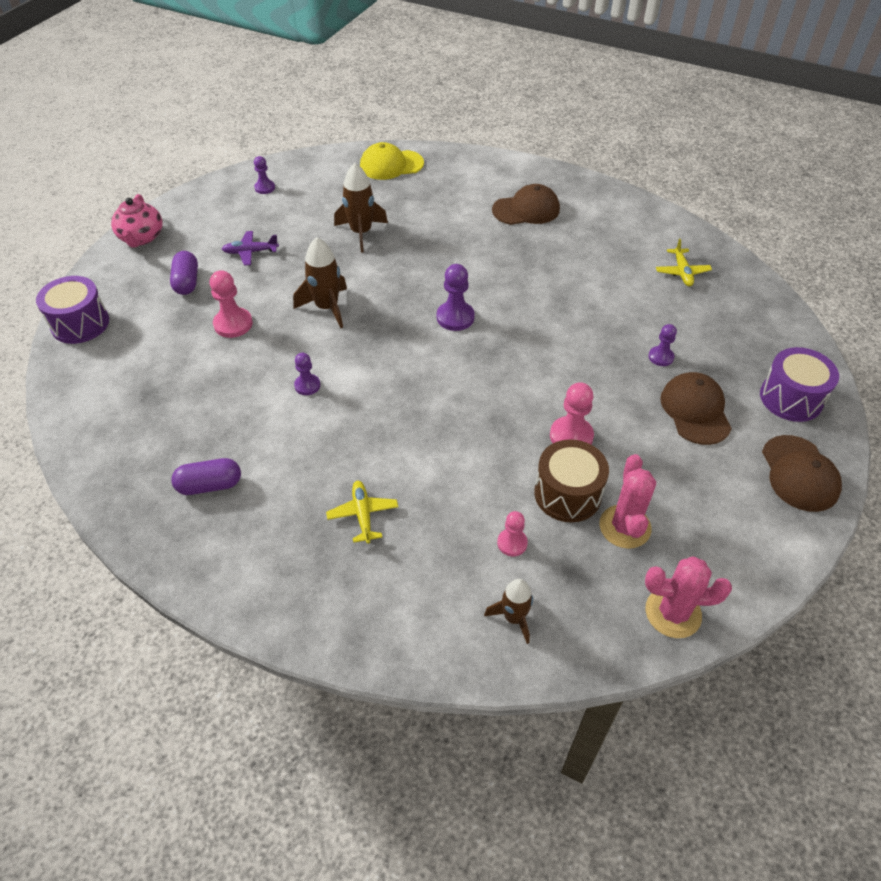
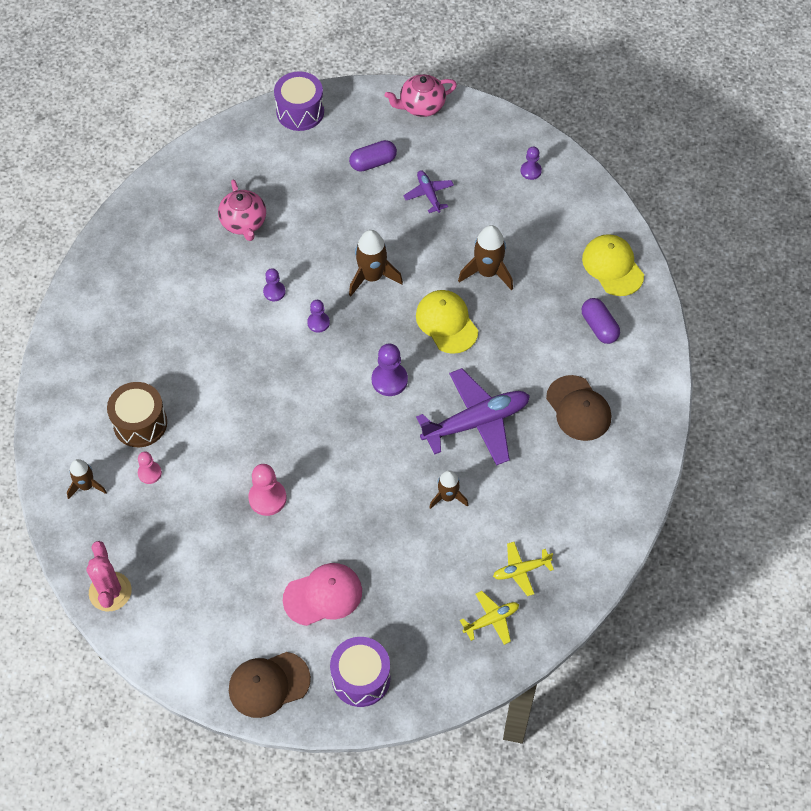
camera: 75 degrees right, 10 degrees up
purple capsule [171,458,241,495] -> purple capsule moved to [582,298,620,344]
pink pawn [210,270,253,338] -> none
yellow plane [326,481,398,544] -> yellow plane moved to [460,591,519,645]
brown drum [534,439,609,522] -> brown drum moved to [107,382,167,447]
pink cactus [599,454,656,549] -> none
purple pawn [648,324,677,366] -> purple pawn moved to [307,300,330,333]
brown cap [660,372,732,445] -> pink cap [283,563,362,626]
none -> pink teapot [218,179,266,241]
none -> yellow cap [416,290,478,354]
none -> purple plane [416,368,530,466]
none -> brown rocket [429,470,468,509]

